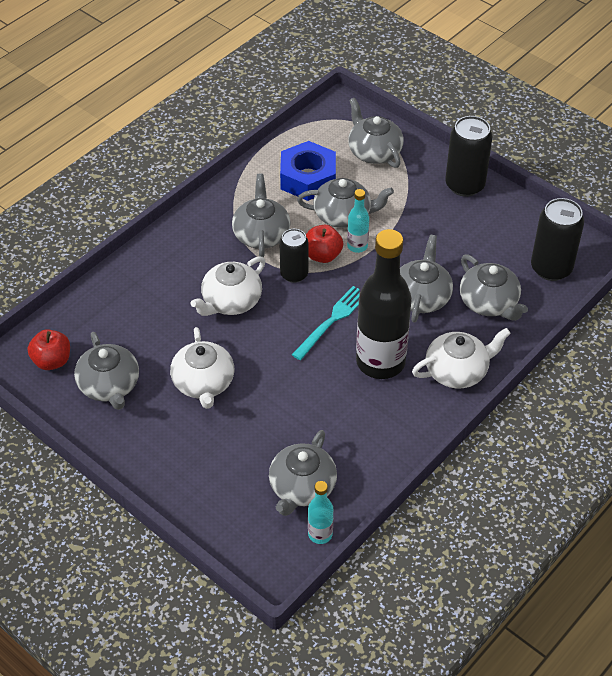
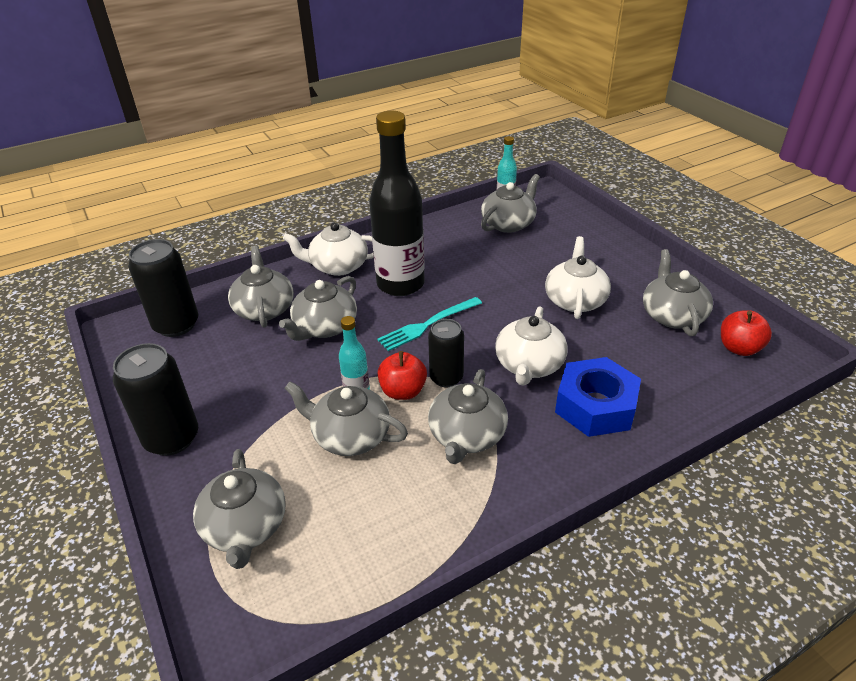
camera: 160 degrees left, 10 degrees down
white teapot [191,256,265,316] -> white teapot turned 135 degrees clockwise [495,306,568,386]
blue nut [280,141,336,201] -> blue nut moved to [555,357,641,437]

